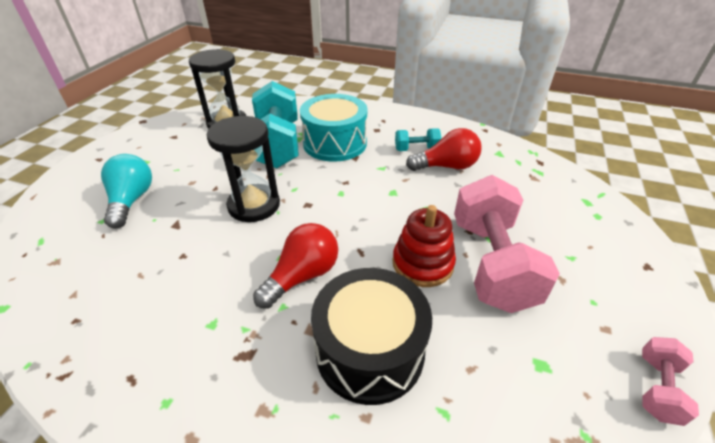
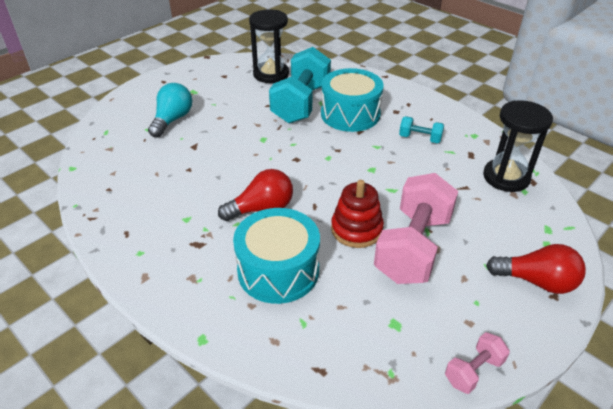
camera: 25 degrees right, 0 degrees up
black hourglass [207,116,280,222] -> black hourglass moved to [483,100,553,192]
black drum [311,268,432,405] -> turquoise drum [233,208,320,304]
red light bulb [406,128,482,171] -> red light bulb moved to [486,244,586,294]

